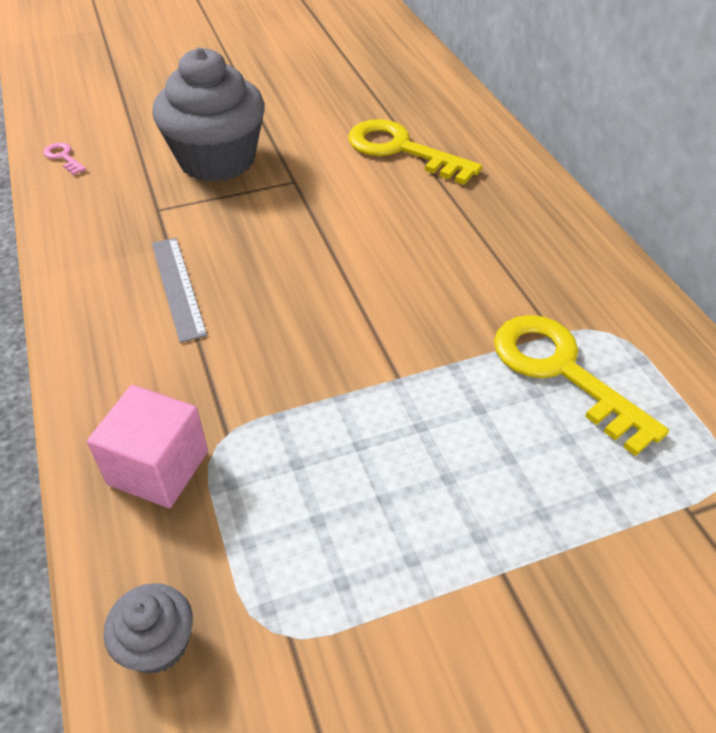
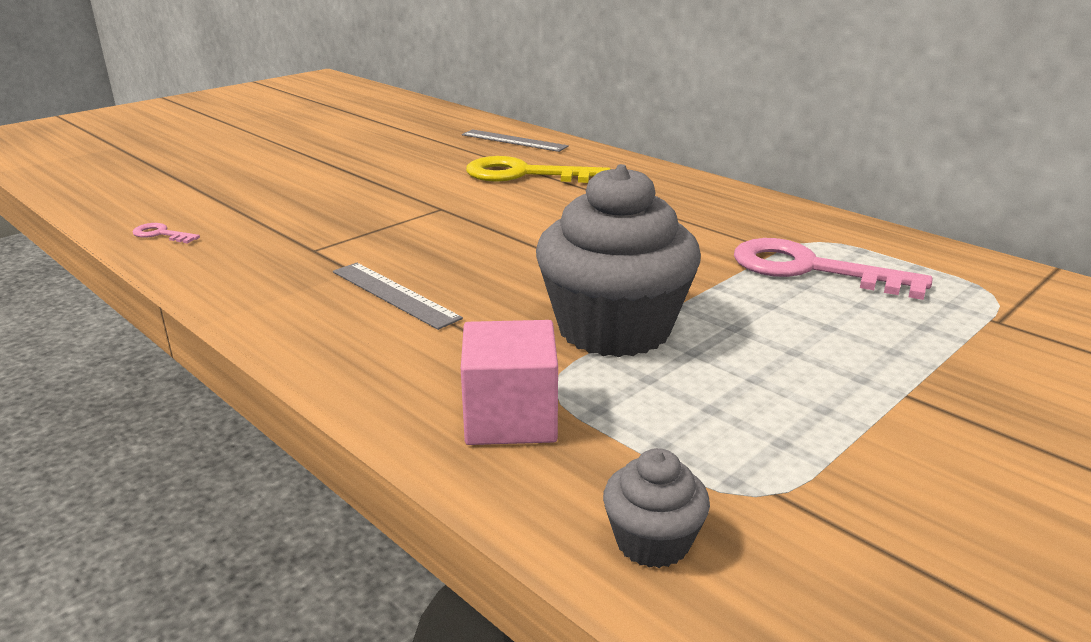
camera: 25 degrees left, 20 degrees down
grey cupcake [152,47,265,182] -> grey cupcake moved to [536,164,701,357]
yellow key [494,315,669,456] -> pink key [734,238,933,300]
none -> grey ruler [462,129,569,152]

